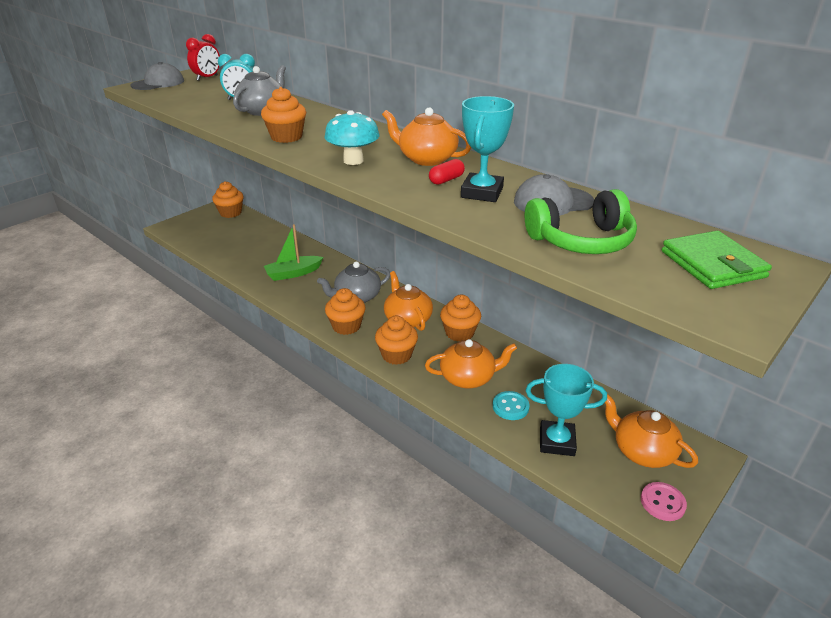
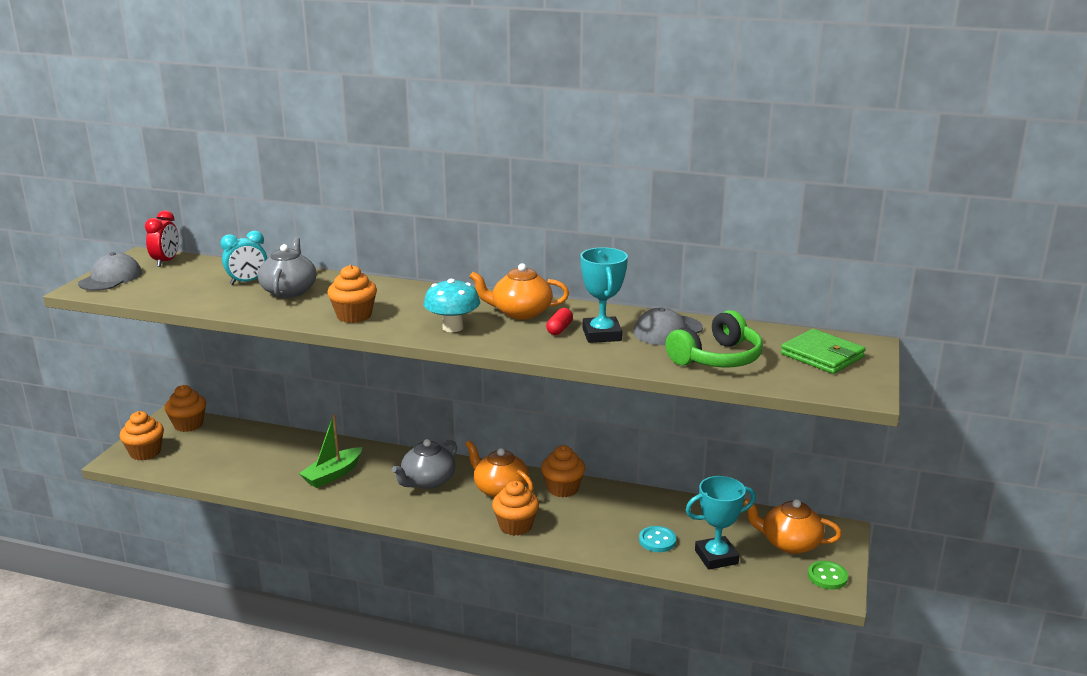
camera: 25 degrees left, 10 degrees down
orange cupcake [325,288,365,335] -> orange cupcake moved to [119,411,164,461]
orange teapot [425,339,517,388] -> none
pink button [641,482,687,521] -> green button [808,561,848,590]

